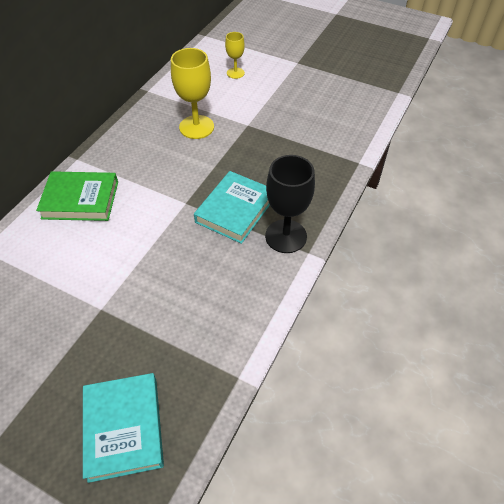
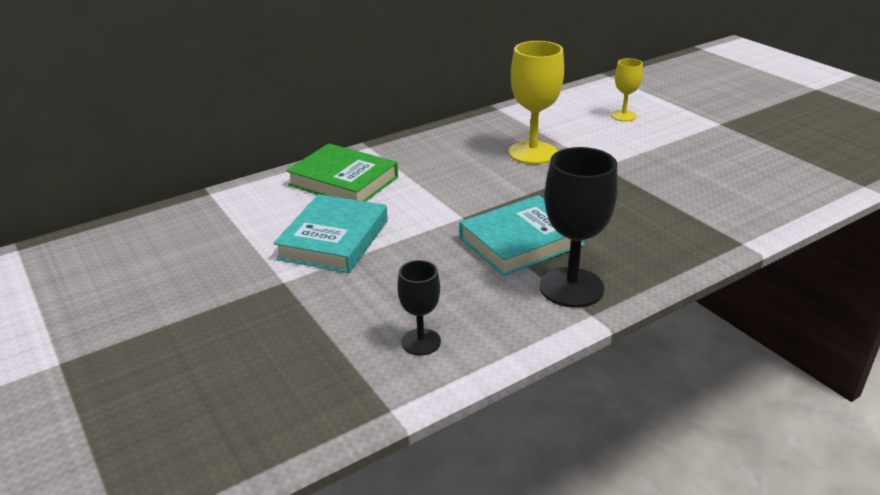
camera: 30 degrees right, 20 degrees down
turquoise book [83,373,164,483] -> turquoise book moved to [273,194,388,273]
none -> black goblet [397,260,441,356]

